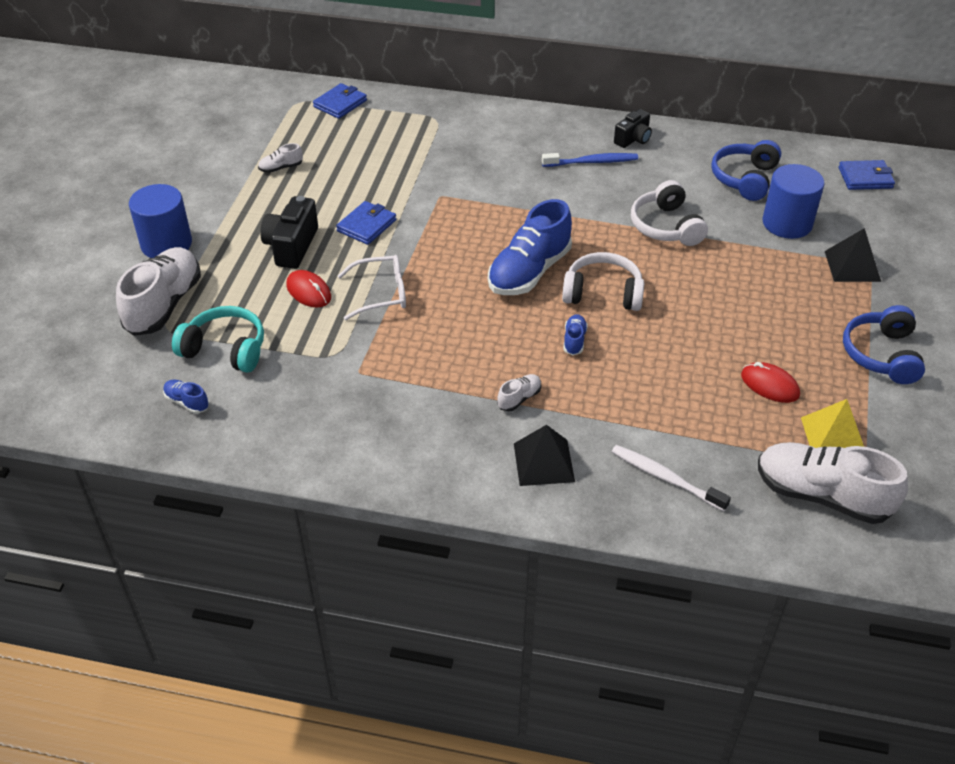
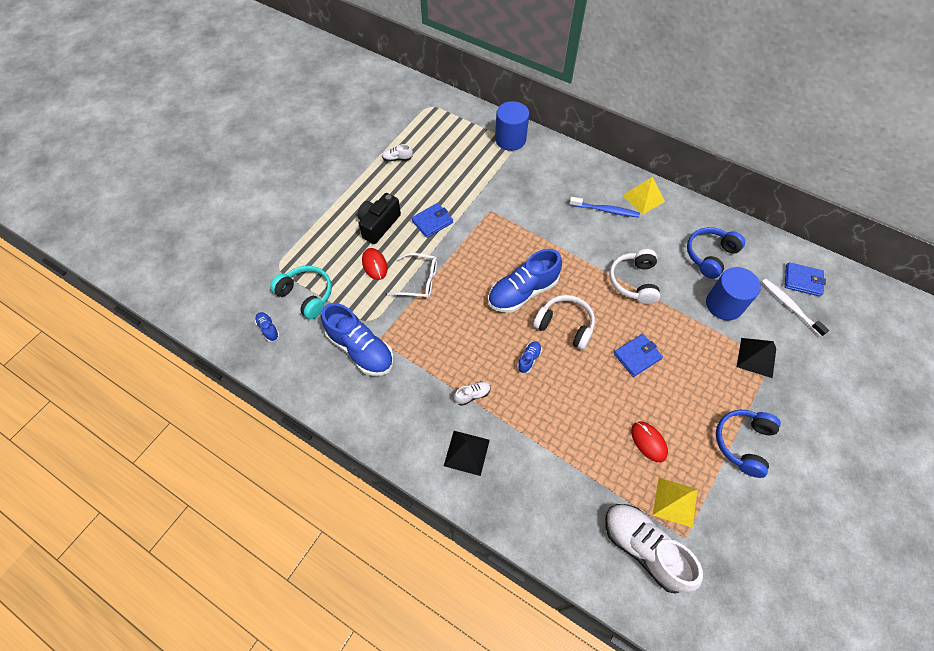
camera: 20 degrees right, 15 degrees up
white shoe [116,247,201,336] -> none
blue cylinder [129,184,192,258] -> blue cylinder moved to [495,101,529,151]
blue wallet [313,83,367,119] -> blue wallet moved to [614,334,663,377]
white toothbrush [612,445,731,511] -> white toothbrush moved to [762,279,829,337]
black camera [614,109,652,148] -> yellow pyramid [623,177,665,215]
none -> blue shoe [321,303,394,376]

